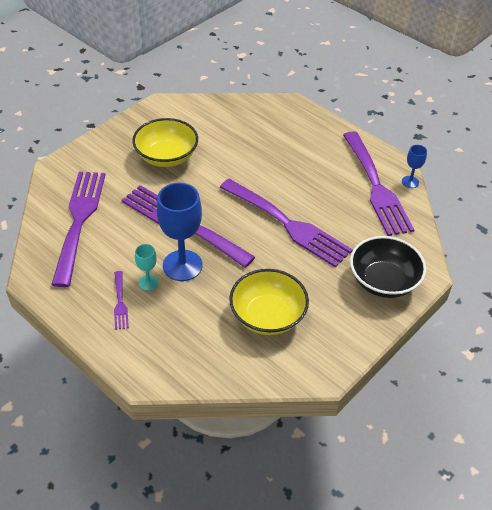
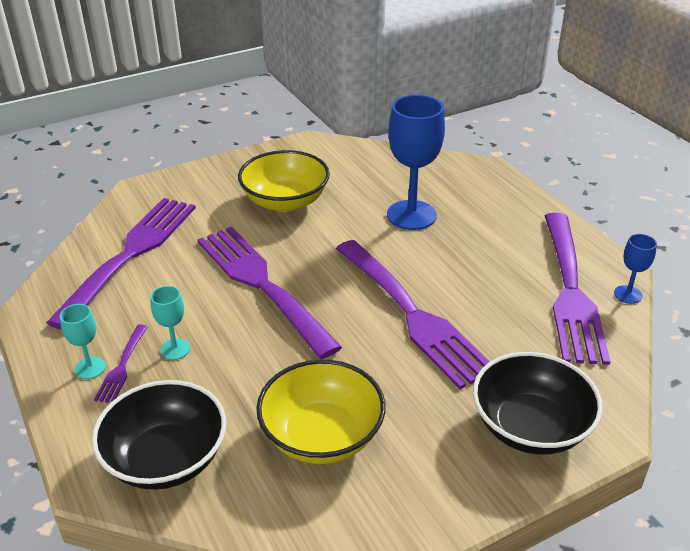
camera: 20 degrees right, 10 degrees down
blue goblet [157,183,203,281] -> blue goblet moved to [387,95,445,230]
none -> turquoise goblet [60,304,106,379]
none -> black bowl [92,380,226,490]

